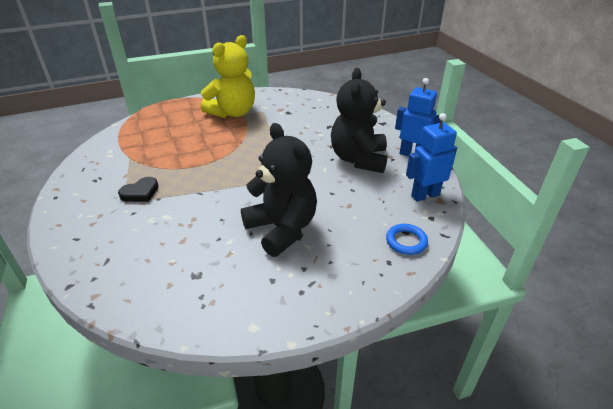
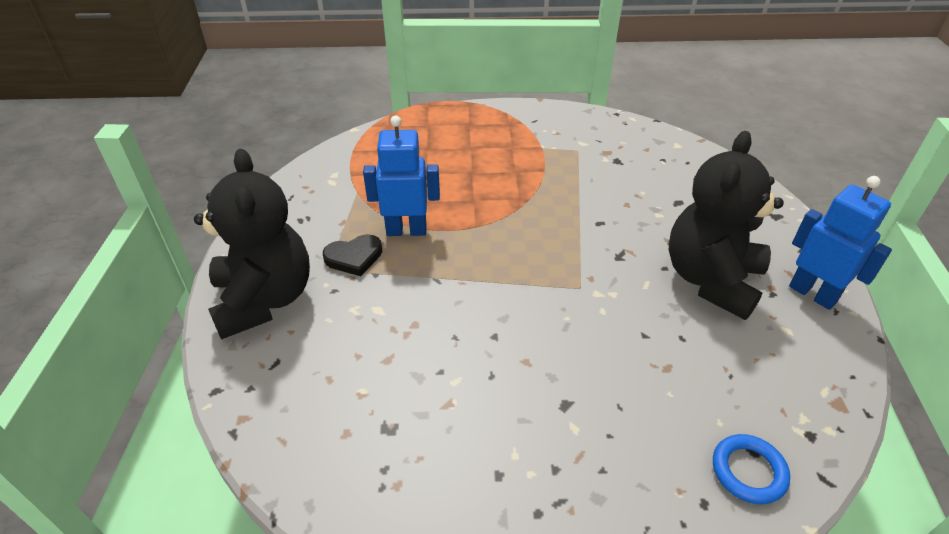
camera: 20 degrees right, 5 degrees up
yellow teddy bear [201,35,255,118] -> none
black teddy bear [241,123,317,257] -> black teddy bear moved to [194,149,310,340]
blue robot [406,113,457,202] -> blue robot moved to [363,116,440,236]

